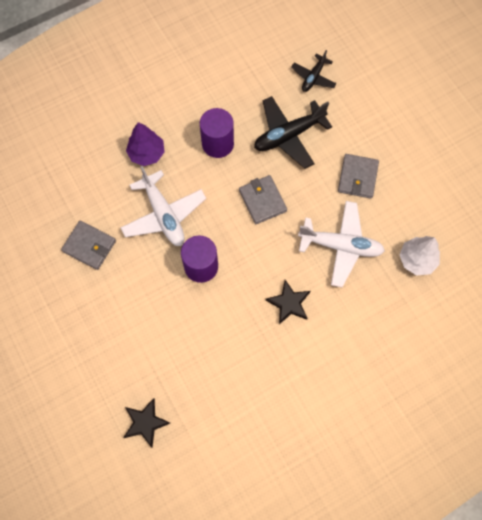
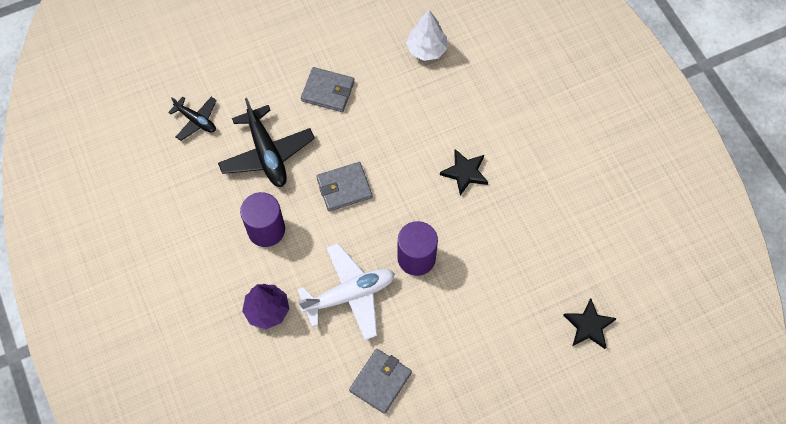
camera: 85 degrees left, 5 degrees down
white plane [298,201,385,287] -> none

